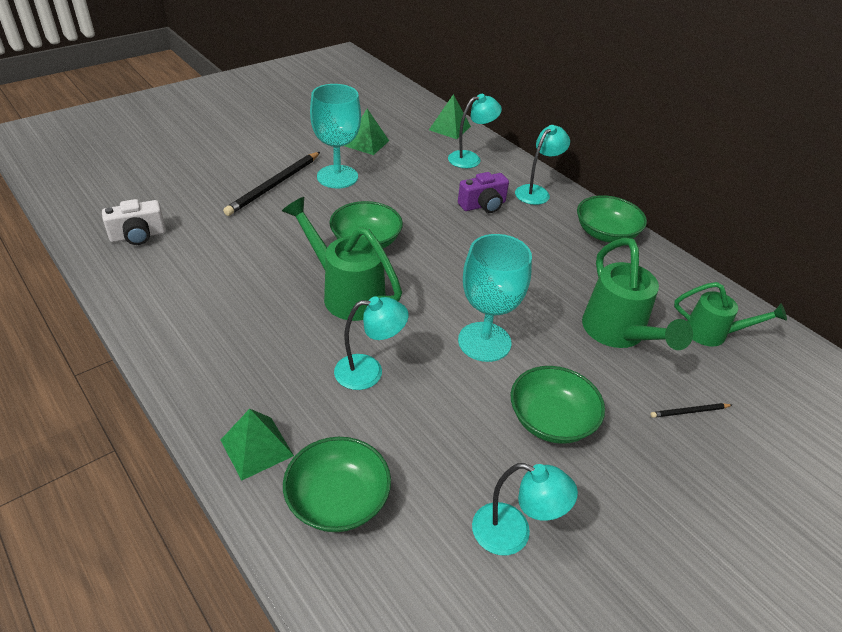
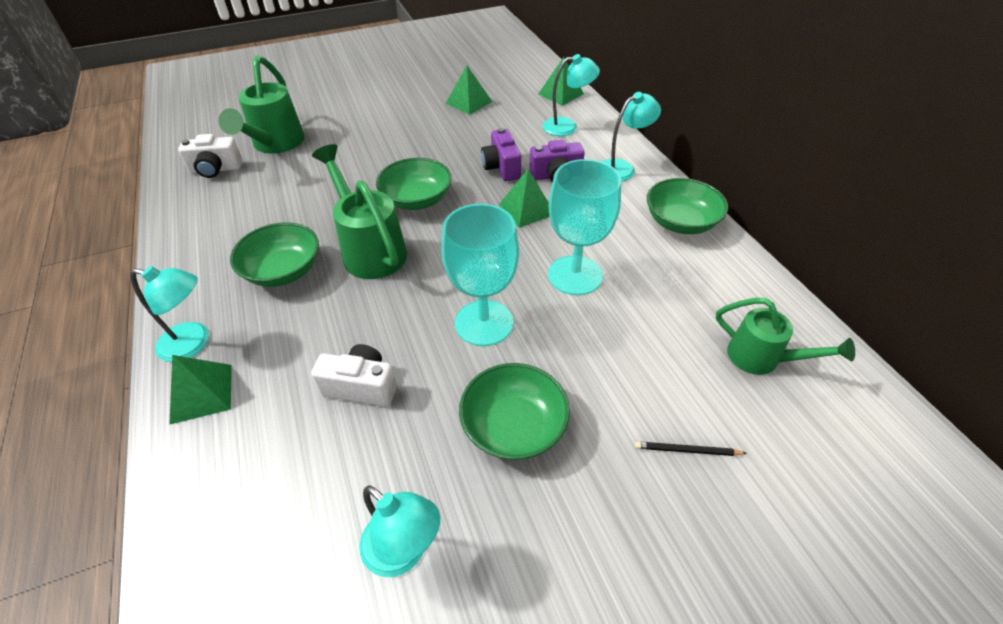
camera: 20 degrees right, 5 degrees up
black pencil [223,152,320,216] -> none
green bowl [283,437,391,532] -> green bowl moved to [230,222,319,287]
turquoise goblet [310,84,361,188] -> turquoise goblet moved to [548,159,621,295]
turquoise lamp [334,296,408,390] -> turquoise lamp moved to [130,266,209,362]
green watering can [582,238,693,350] -> green watering can moved to [218,55,305,154]
none -> white camera [311,344,397,407]
none -> purple camera [481,128,521,181]
none -> green pyramid [499,169,550,228]

